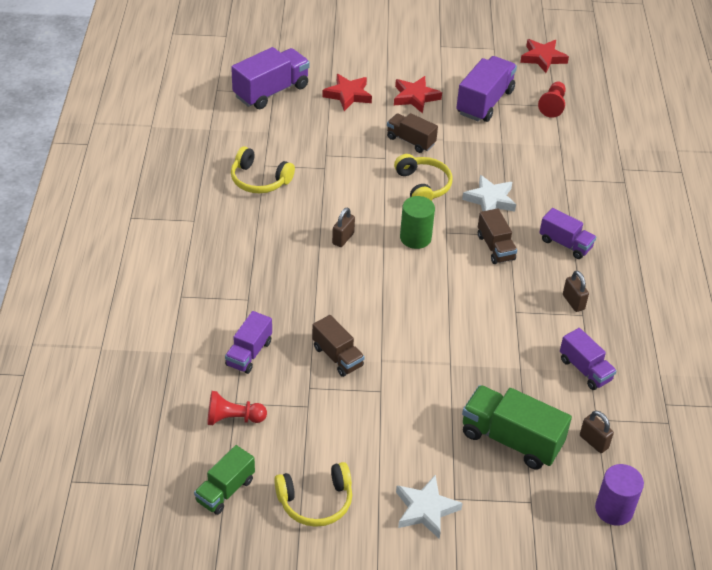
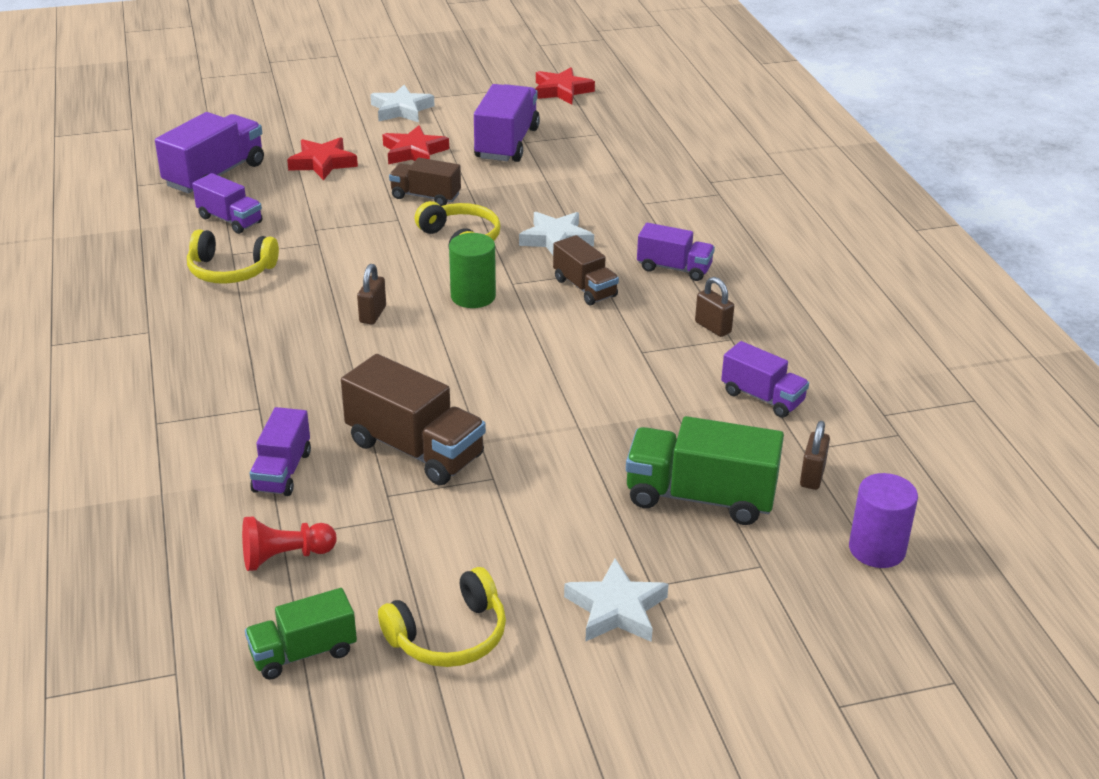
camera: 15 degrees left, 10 degrees down
green truck [194,445,255,515] -> green truck turned 45 degrees clockwise [245,588,357,679]
brown truck [312,315,365,377] -> brown truck [341,354,486,485], size x1.62
red pawn [538,82,566,118] -> none
brown padlock [580,411,614,453] -> brown padlock turned 75 degrees clockwise [800,421,830,490]
none -> purple truck [192,173,263,234]
none -> white star [370,85,434,122]

